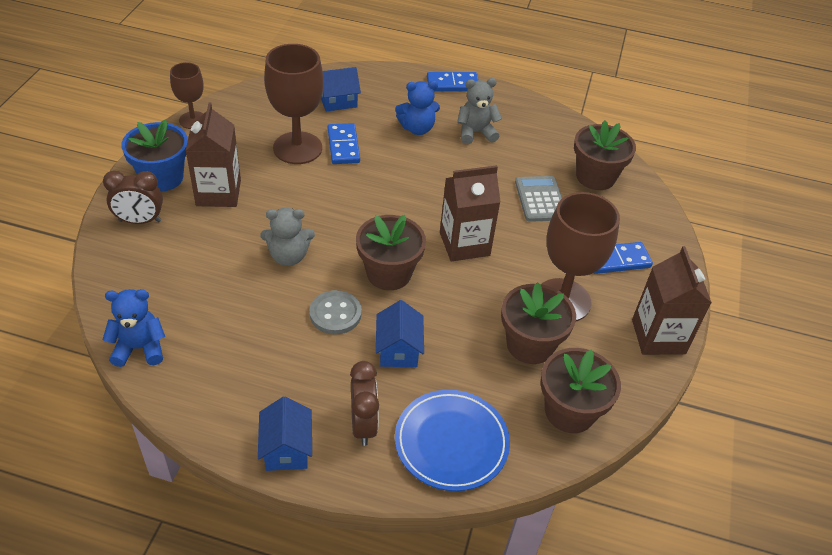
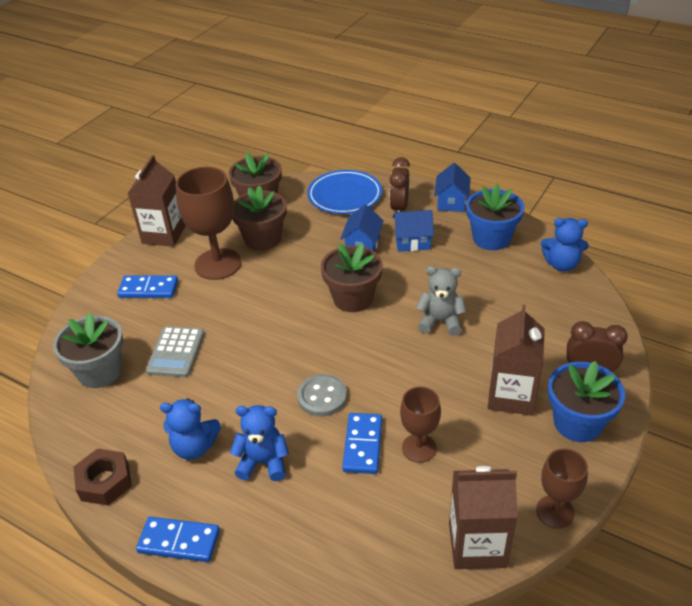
camera: 160 degrees left, 5 degrees down
brown goblet [264,44,324,164] -> brown goblet [400,386,441,463], size x0.58
grey button [310,290,362,335] -> grey button moved to [297,374,347,416]
blue house [321,67,361,112] -> blue house moved to [393,210,434,252]
brown carton [440,165,501,262] -> brown carton moved to [449,466,518,569]
grey teddy bear [457,78,502,144] -> blue teddy bear [160,398,221,460]
brown flower pot [574,121,636,190] -> grey flower pot [53,313,123,388]
none -> brown nut [73,448,132,505]
none -> blue flower pot [466,184,524,250]

